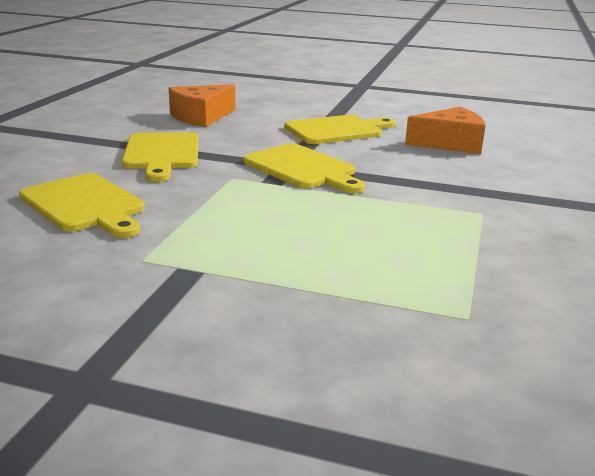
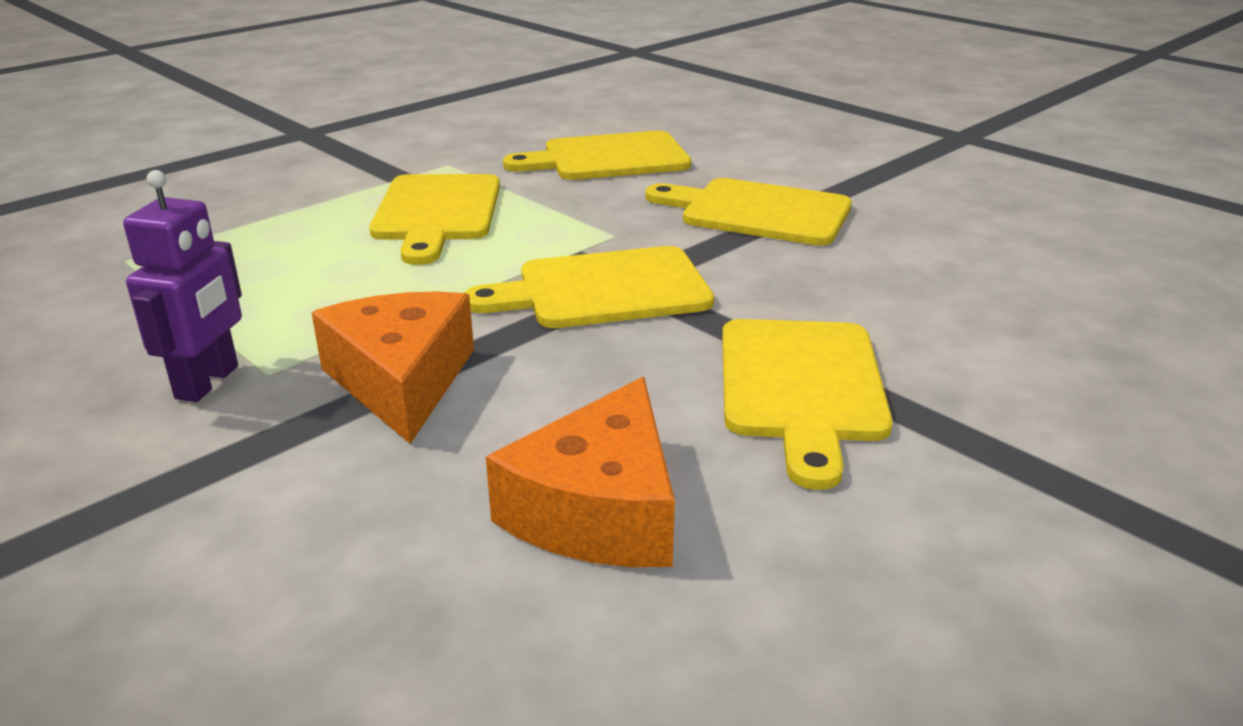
camera: 120 degrees right, 5 degrees up
orange cheese [169,84,235,127] -> orange cheese moved to [311,291,474,444]
none -> purple robot [123,170,242,402]
none -> yellow cutting board [369,174,500,265]

